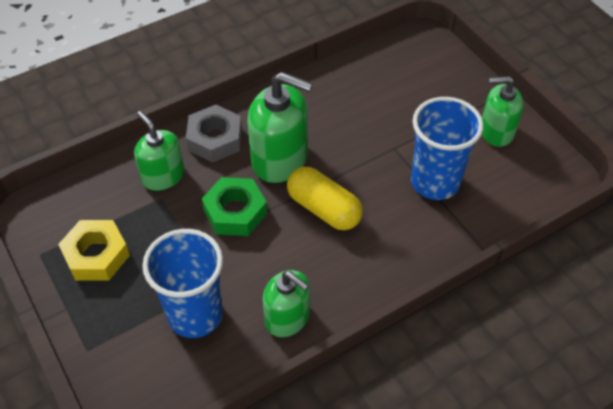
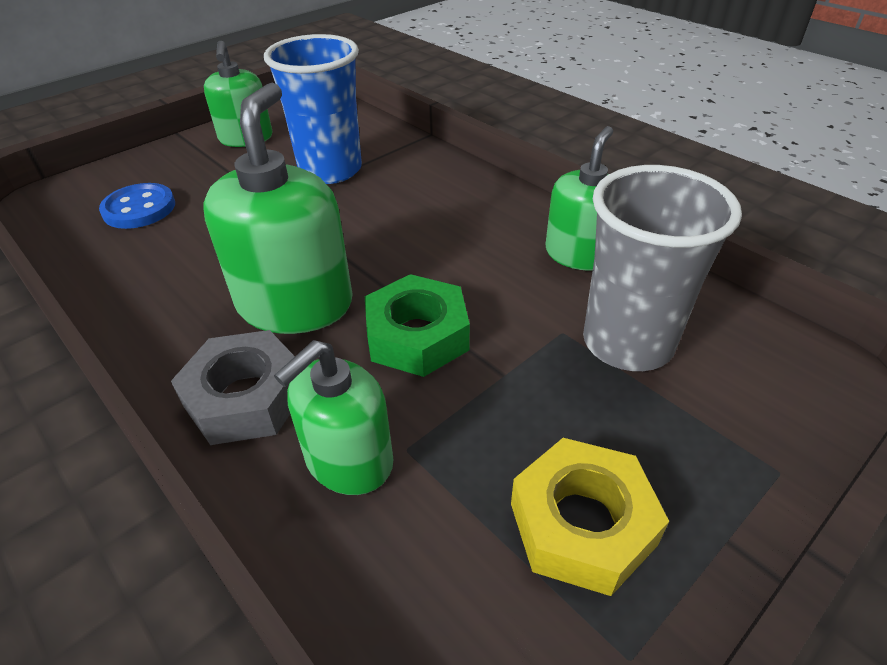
camera: 100 degrees left, 10 degrees down
blue cup [142,229,223,338] -> grey cup [583,165,742,371]
yellow capsule [287,167,363,230] -> none
none -> blue button [99,183,175,229]

